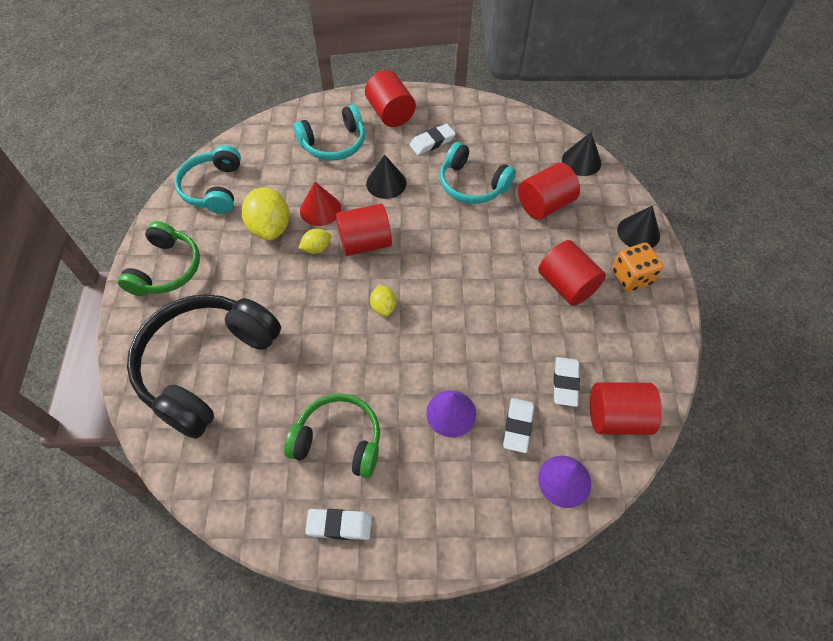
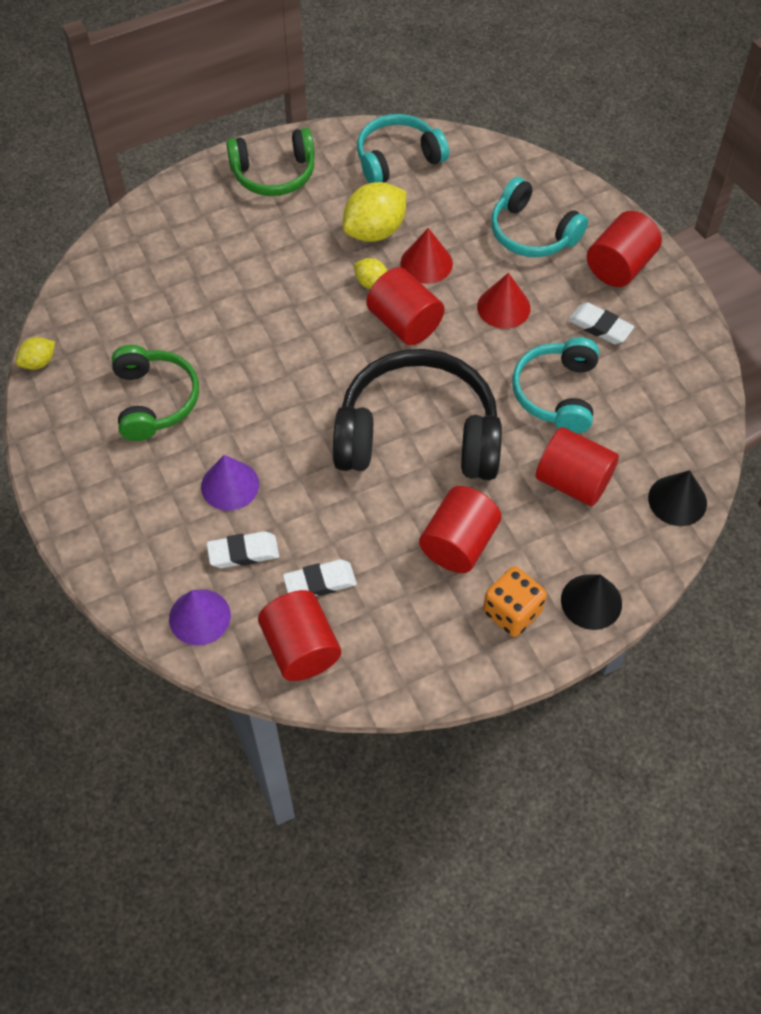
camera: 65 degrees right, 0 degrees up
black headphones [127,294,281,439] -> black headphones moved to [333,349,502,480]
white eraser [305,509,372,540] -> none
black cone [366,155,406,199] -> red cone [477,273,531,329]
yellow lemon [370,285,396,317] -> yellow lemon moved to [16,337,55,370]

